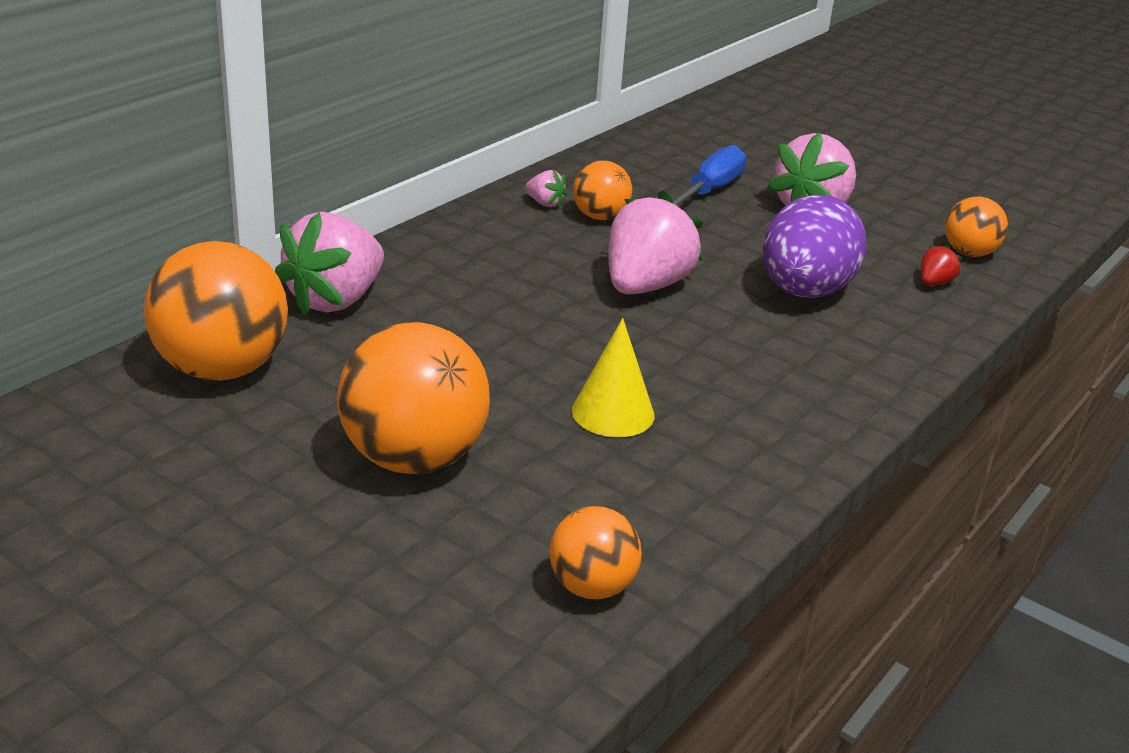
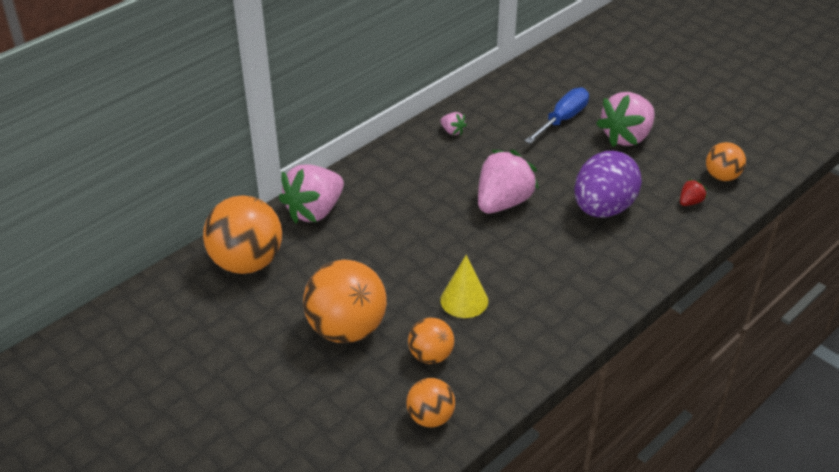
camera: 10 degrees right, 10 degrees up
orange ball [573,161,632,220] -> orange ball moved to [408,317,454,364]

